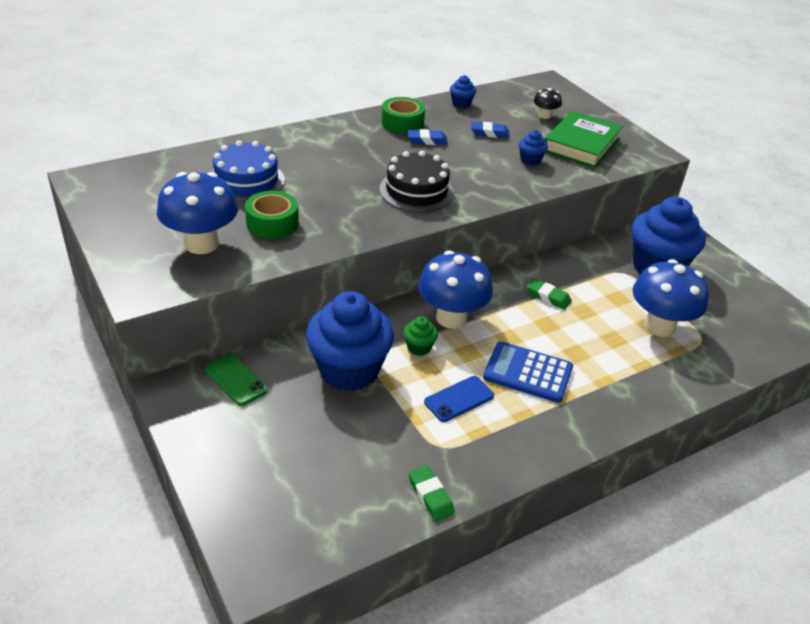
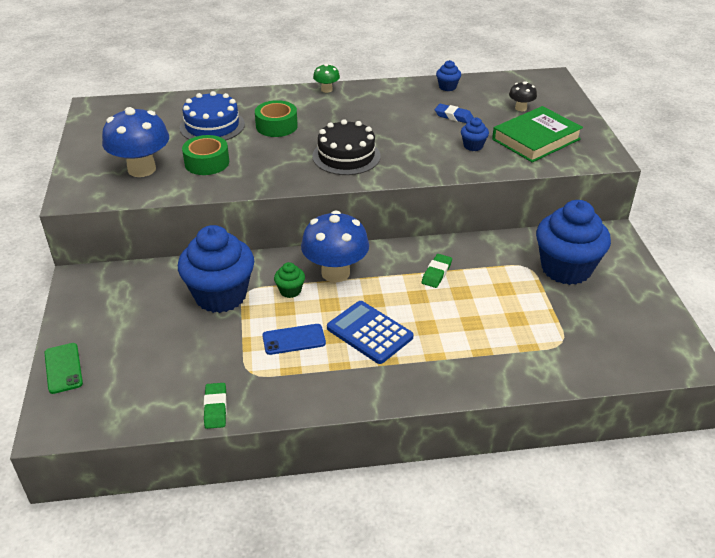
camera: 25 degrees right, 0 degrees up
green phone [205,354,268,406] -> green phone moved to [44,343,83,394]
green tape [381,97,425,134] -> green tape moved to [255,100,298,137]
blue eraser [408,129,448,145] -> none
green eraser [526,278,572,310] -> green eraser turned 60 degrees clockwise [422,254,452,288]
blue mushroom [632,259,709,337] -> none
none -> green mushroom [313,64,340,93]

